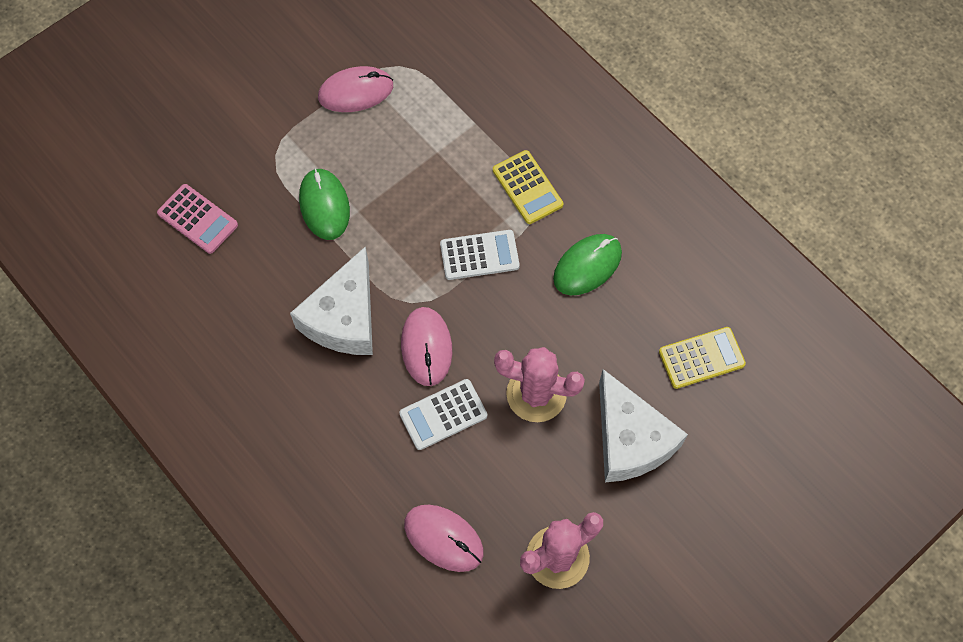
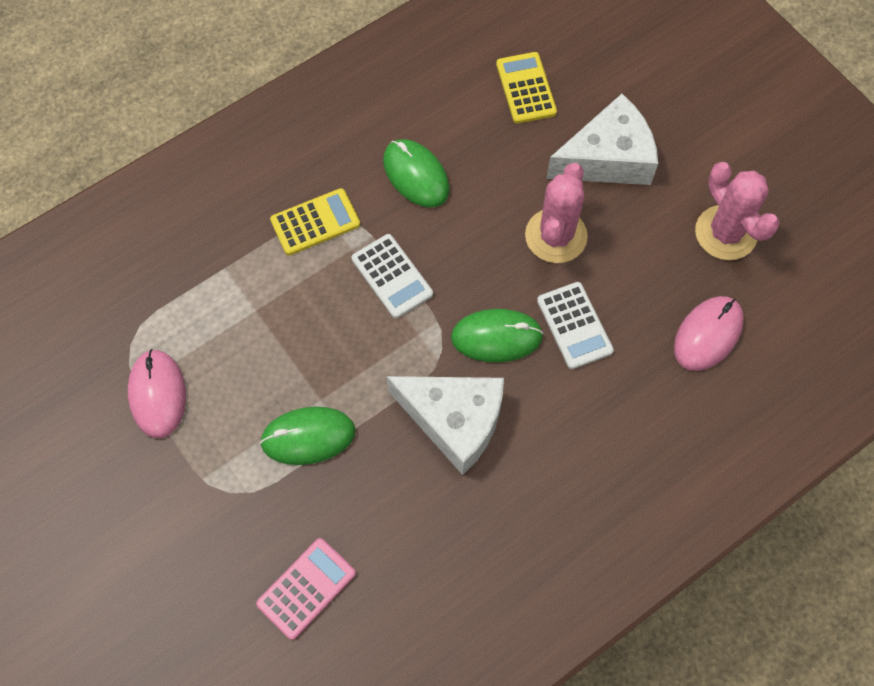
camera: 85 degrees left, 0 degrees up
pink mouse [401,307,452,386] -> green mouse [451,309,544,362]
white calculator [440,230,520,280] -> white calculator turned 150 degrees clockwise [352,234,433,318]

